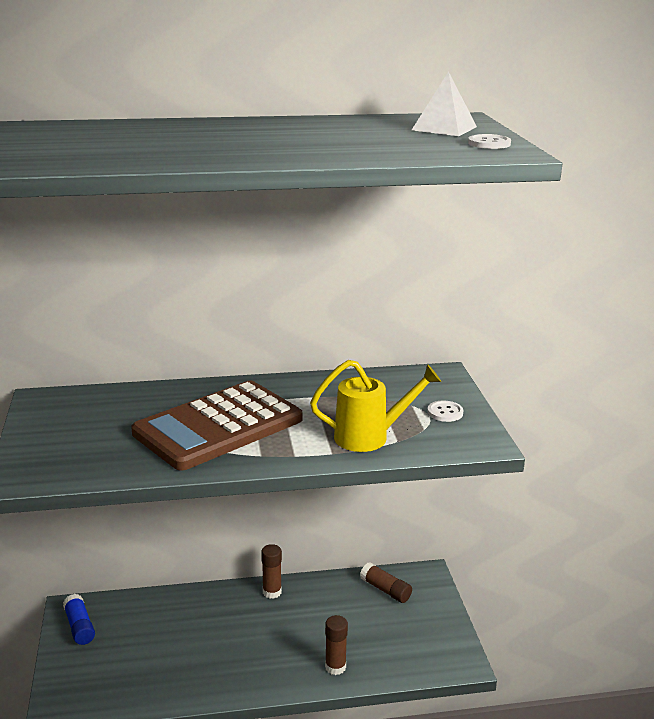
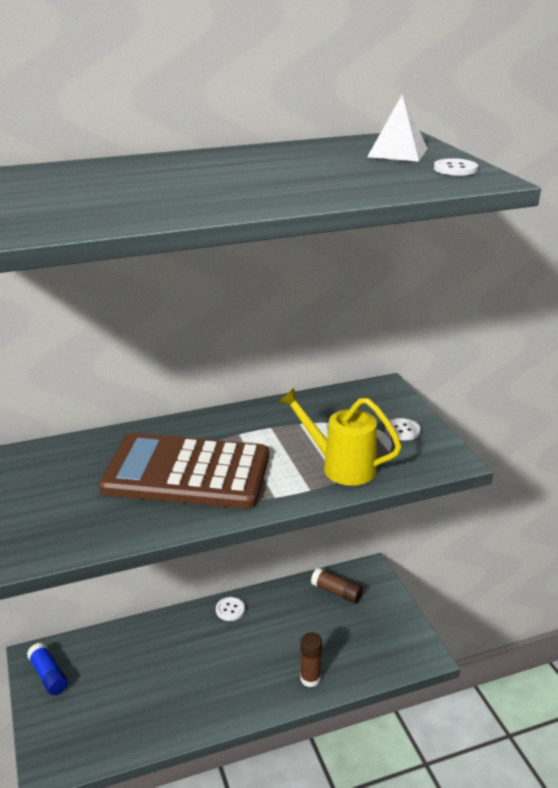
camera: 10 degrees left, 5 degrees up
brown calculator [131,381,303,471] -> brown calculator turned 60 degrees clockwise [99,433,269,509]
brown glue stick [261,544,282,599] -> white button [216,597,245,621]
yellow watering can [310,360,441,452] -> yellow watering can turned 135 degrees counterclockwise [278,388,402,486]

